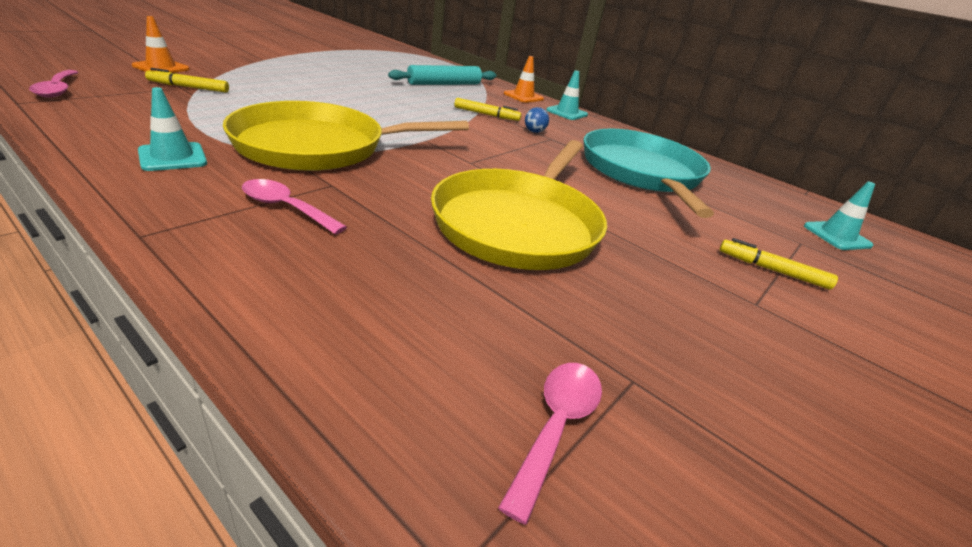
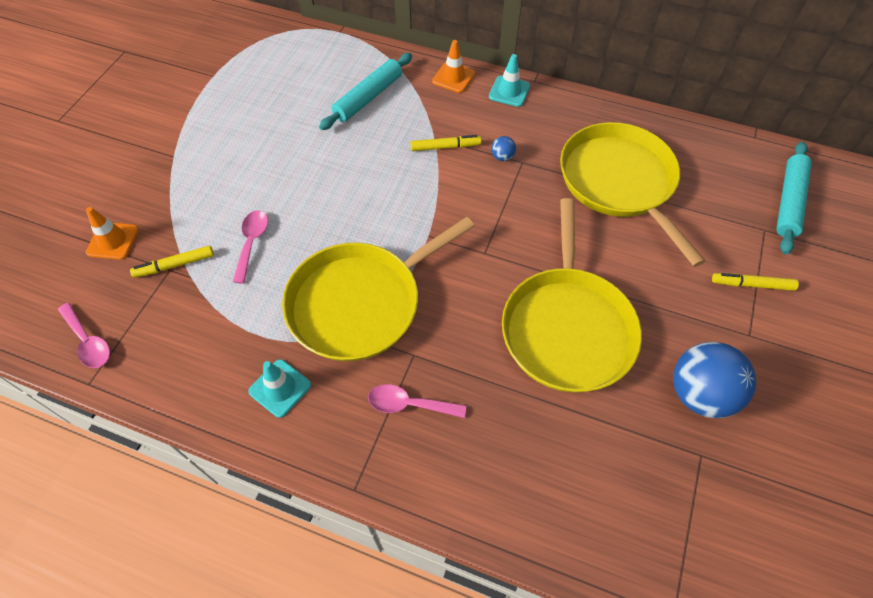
camera: 15 degrees left, 25 degrees up
pink spoon [498,363,602,525] -> pink spoon moved to [233,210,268,284]
turquoise pan [583,129,714,218] -> yellow pan [560,122,706,267]
turquoise traffic cone [804,181,875,250] -> turquoise rolling pin [776,142,812,255]
none -> blue ball [673,342,756,418]

